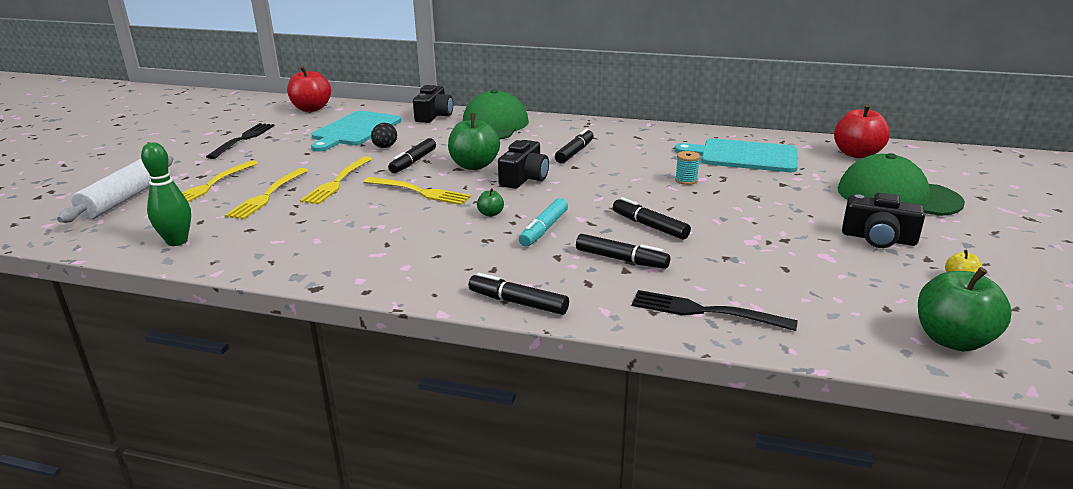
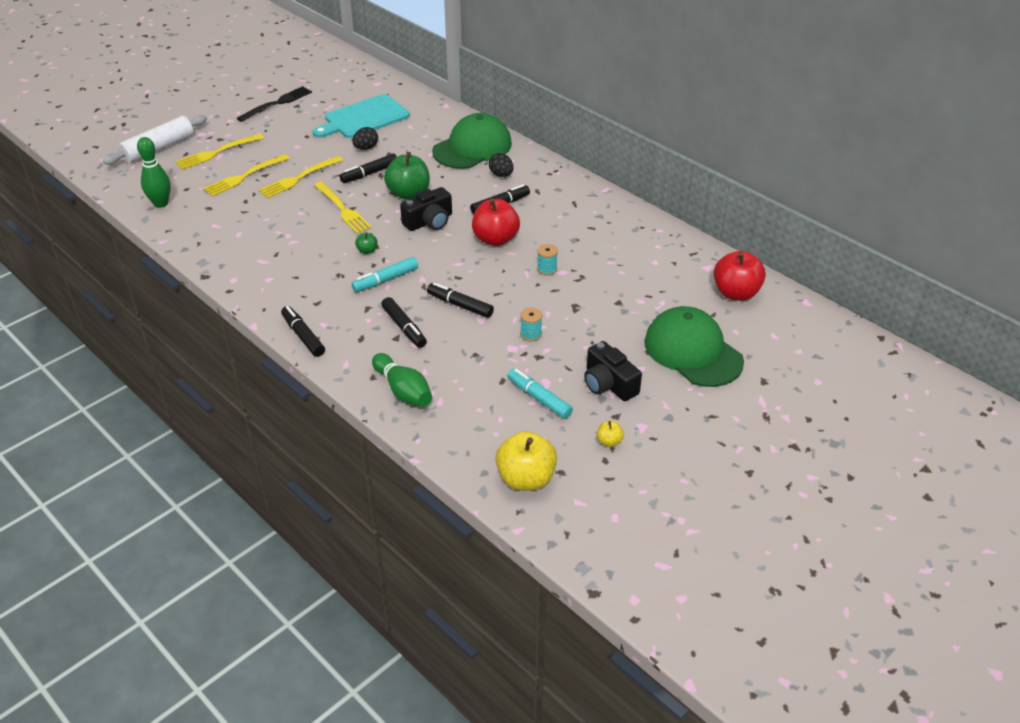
camera: 30 degrees right, 15 degrees up
red apple [287,66,331,112] -> red apple moved to [472,198,520,246]
black camera [413,85,453,123] -> none
black marker [613,197,691,240] -> black marker turned 45 degrees counterclockwise [427,282,494,318]
black fork [632,290,798,331] -> green bowling pin [372,353,432,407]
turquoise cutting board [674,138,798,172] -> none
green apple [918,267,1012,351] -> yellow apple [496,431,557,491]
none -> black egg [489,153,513,177]
none -> turquoise marker [507,368,573,419]
none -> turquoise spool [520,308,542,341]

